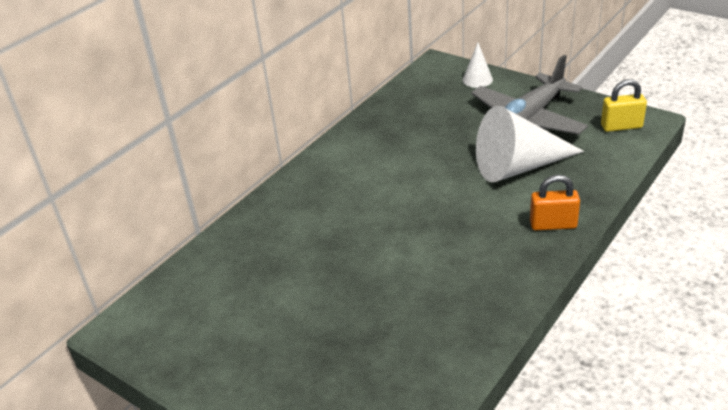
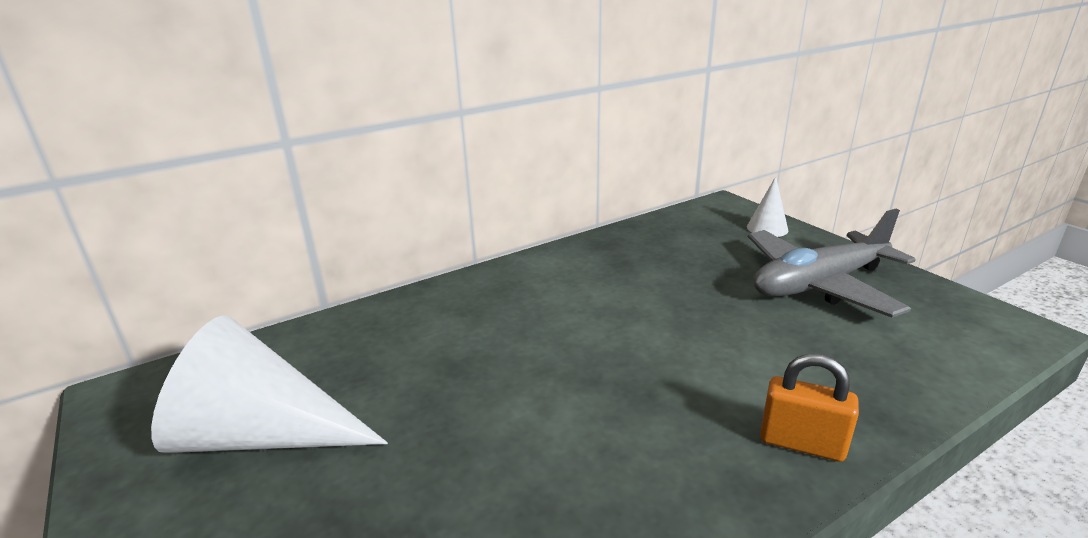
camera: 20 degrees right, 10 degrees down
white cone [476,106,584,182] -> white cone moved to [151,315,388,453]
yellow padlock [601,79,647,132] -> none

